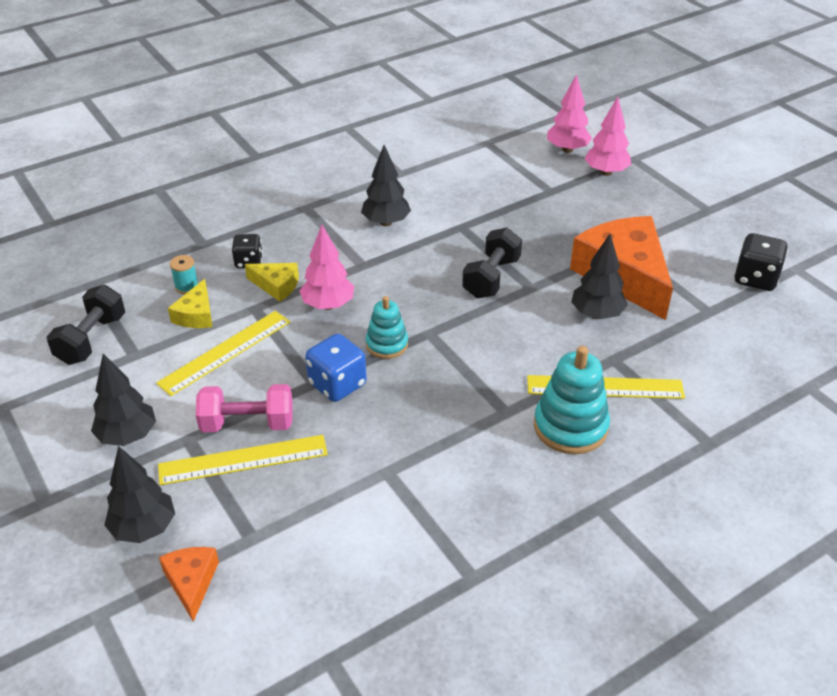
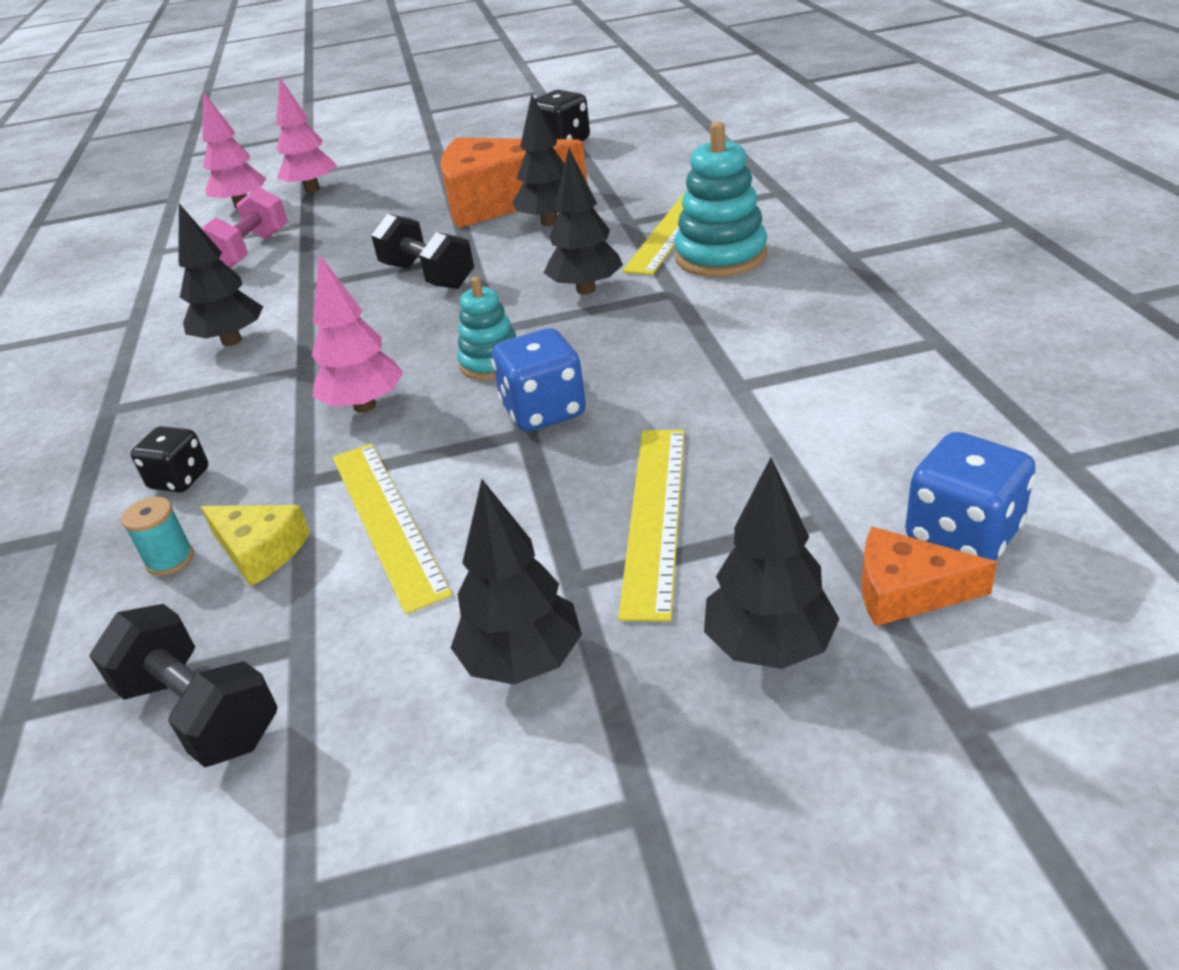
camera: 65 degrees left, 5 degrees down
pink dumbbell [196,384,293,432] -> pink dumbbell moved to [201,187,288,268]
yellow cheese [245,263,299,302] -> none
none -> black tree [544,148,623,294]
none -> blue dice [905,432,1036,561]

